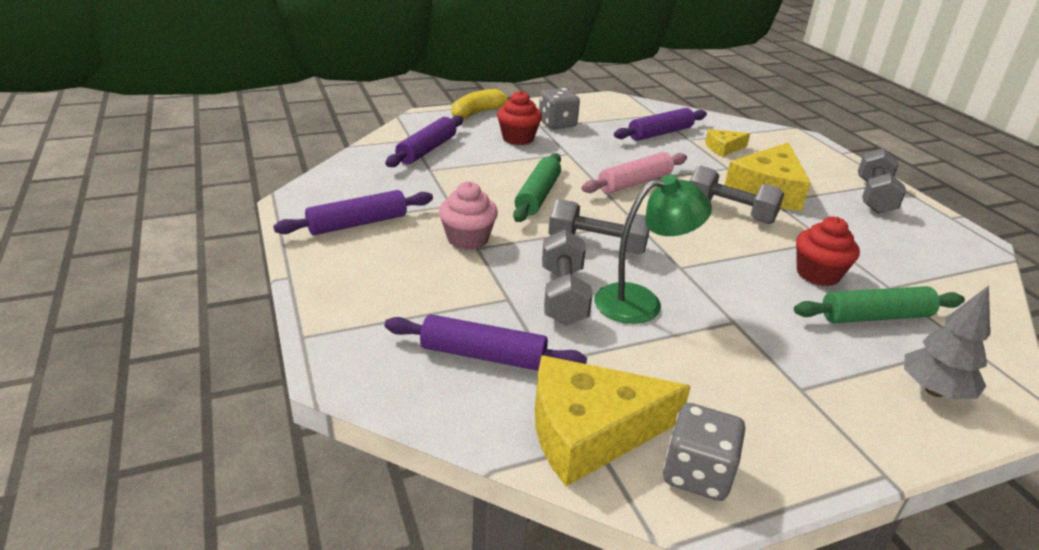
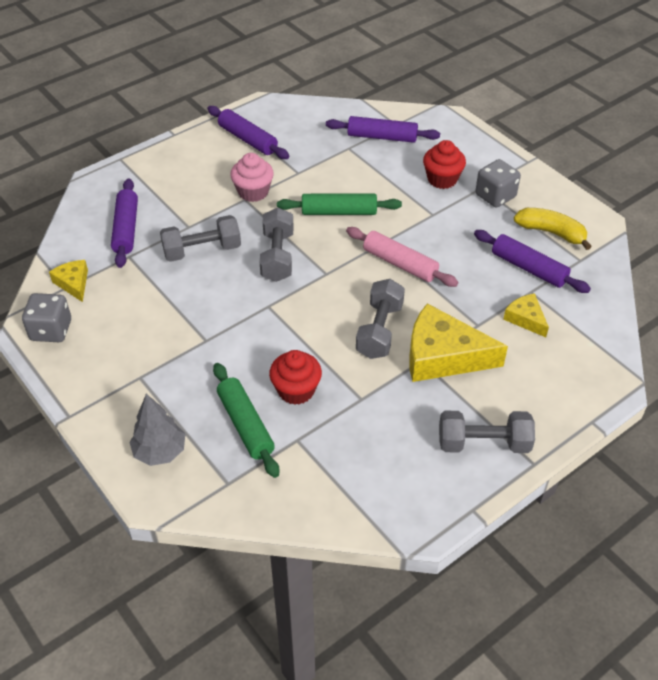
camera: 75 degrees right, 15 degrees up
yellow banana [452,89,511,119] -> yellow banana moved to [514,208,592,250]
yellow cheese [535,355,691,486] -> yellow cheese [49,260,88,302], size x0.51
green lamp [594,174,712,324] -> none

